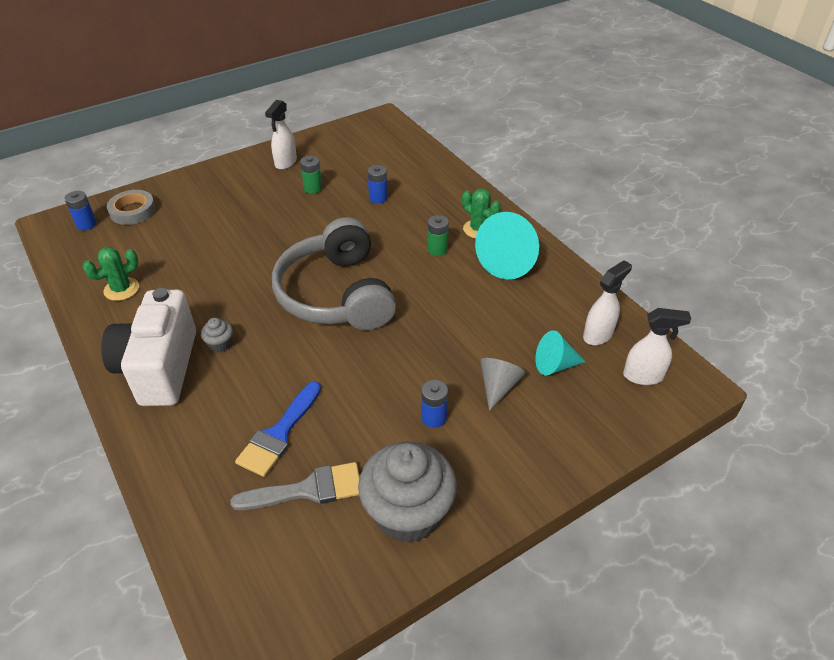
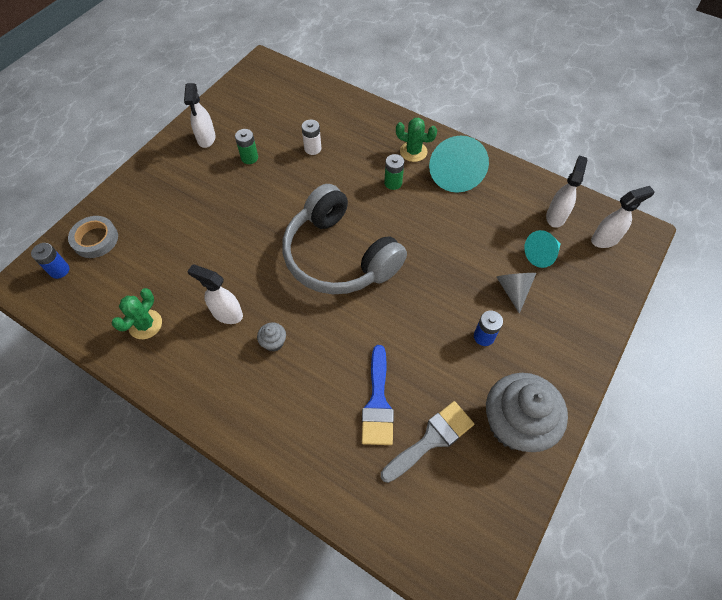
camera: 25 degrees left, 15 degrees up
white camera [101,288,196,406] -> none
blue battery [368,165,388,203] -> white battery [301,120,321,155]
none -> white spray bottle [187,265,243,324]

